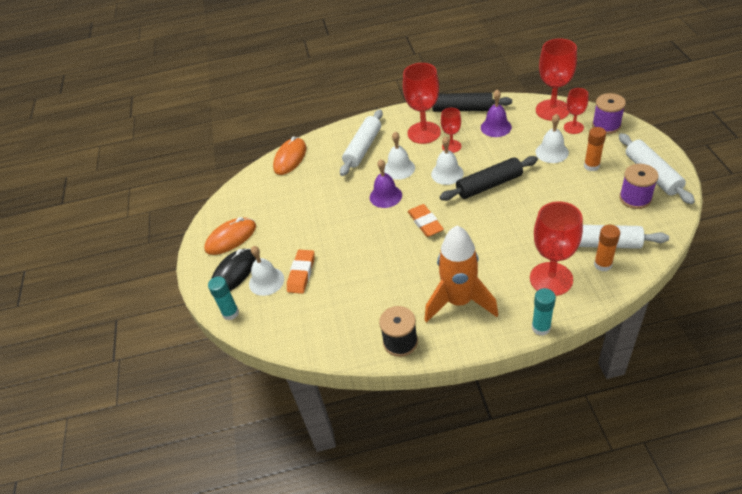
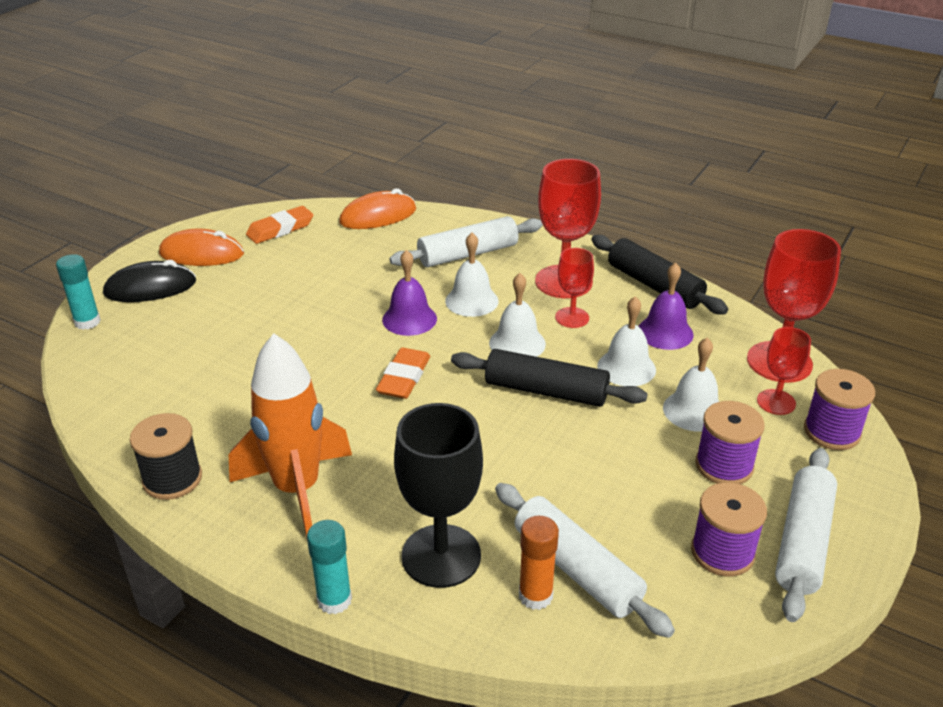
camera: 35 degrees right, 10 degrees down
white bell [249,246,284,296] -> white bell moved to [597,296,656,386]
orange eraser [287,250,314,294] -> orange eraser moved to [246,206,313,244]
red goblet [530,201,583,296] -> black goblet [394,403,483,588]
orange glue stick [584,127,606,171] -> purple spool [695,401,765,484]

